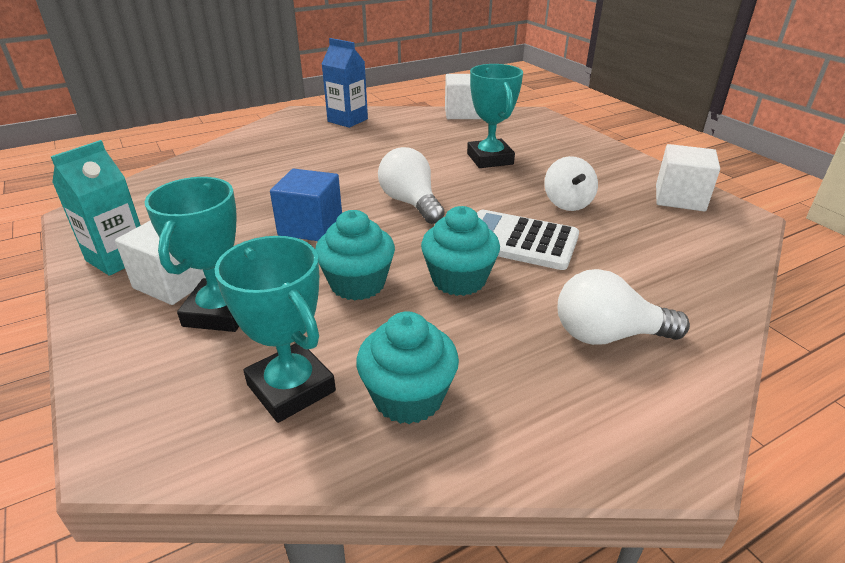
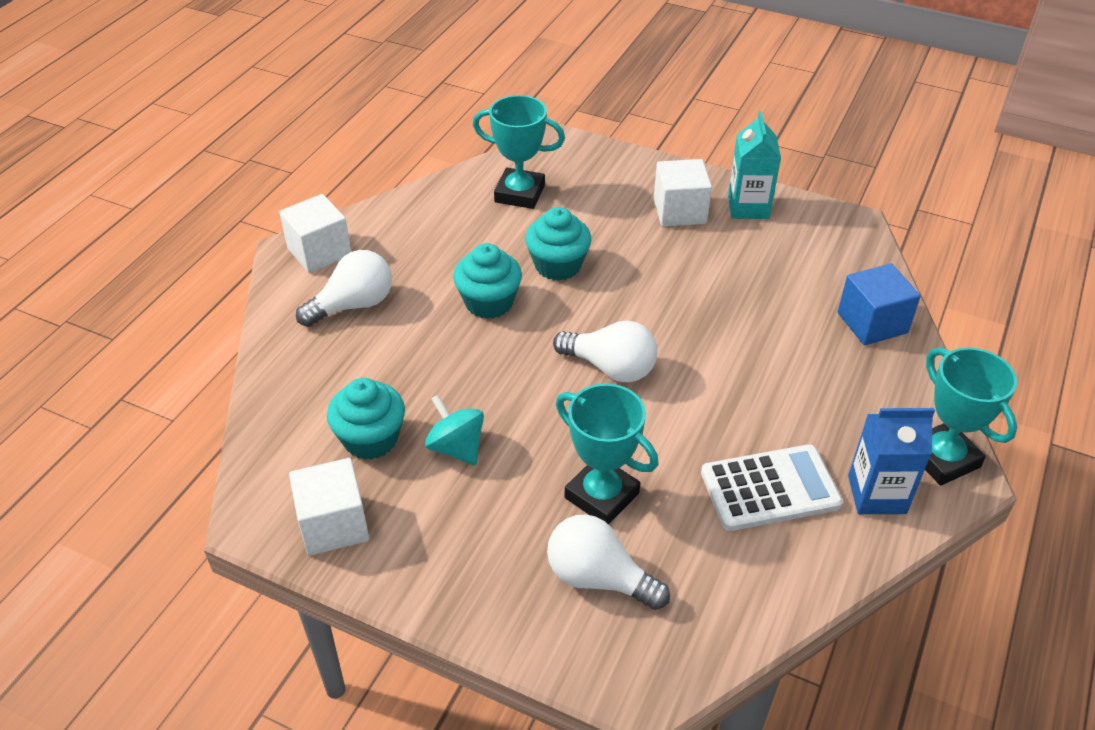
camera: 145 degrees right, 10 degrees up
turquoise trophy [145,177,239,332] -> turquoise trophy moved to [925,347,1017,486]
blue cube [270,169,342,241] -> blue cube moved to [838,263,921,345]
turquoise cupcake [356,311,459,424] -> turquoise cupcake moved to [327,378,405,460]
white cube [445,74,481,119] -> white cube moved to [279,194,351,273]
white calculator [477,210,579,270] -> white calculator moved to [701,444,843,531]
white spinning top [544,156,598,211] -> turquoise spinning top [425,395,484,465]
none -> white light bulb [547,514,670,610]

